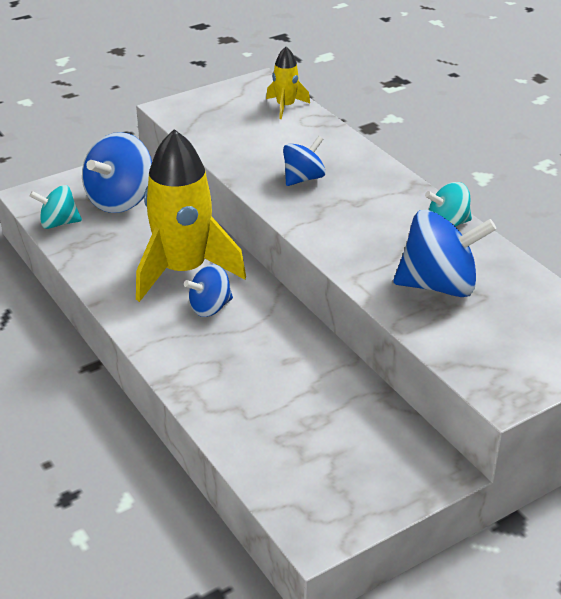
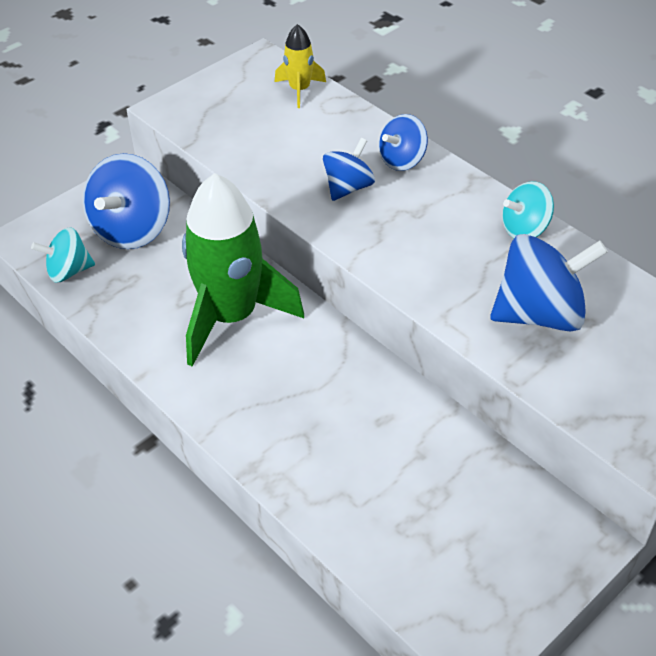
camera: 10 degrees left, 10 degrees up
yellow rocket [136,129,246,302] -> green rocket [182,173,304,367]
blue spinning top [184,264,233,317] -> blue spinning top moved to [379,114,428,171]

